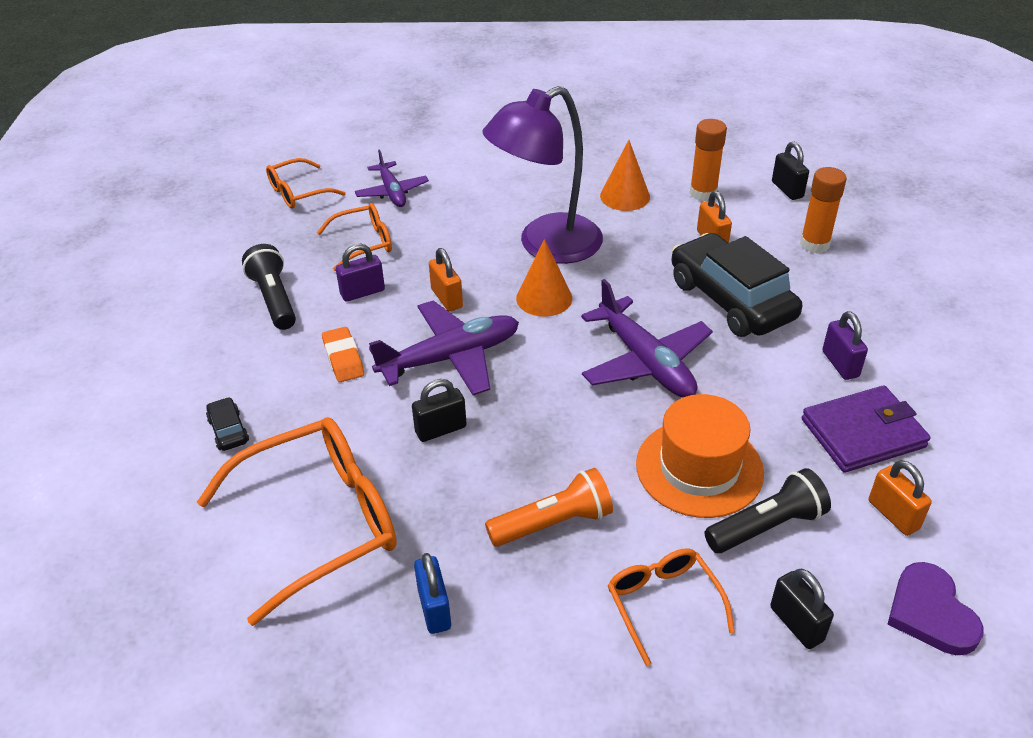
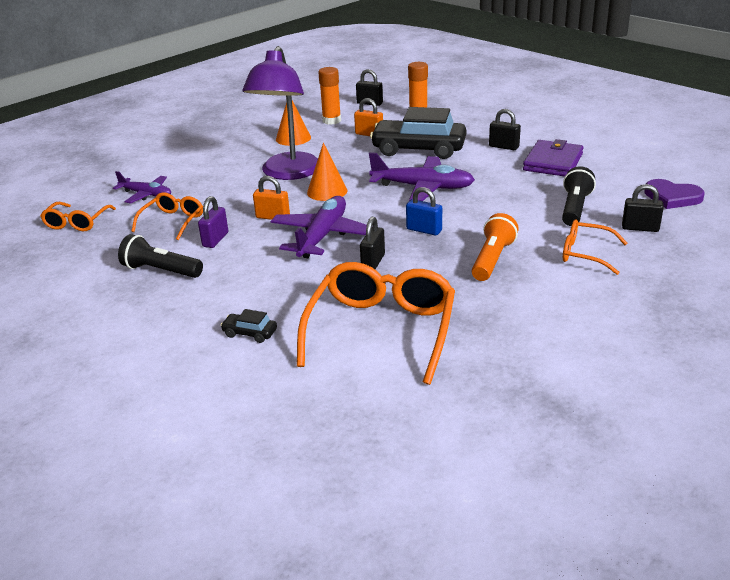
camera: 45 degrees left, 10 degrees down
orange eraser [322,327,364,382] -> none
blue padlock [414,553,451,634] -> blue padlock moved to [406,187,442,236]
orange hat [636,394,764,518] -> none
purple padlock [822,311,868,380] -> black padlock [489,109,521,150]
orange padlock [869,460,932,536] -> none

